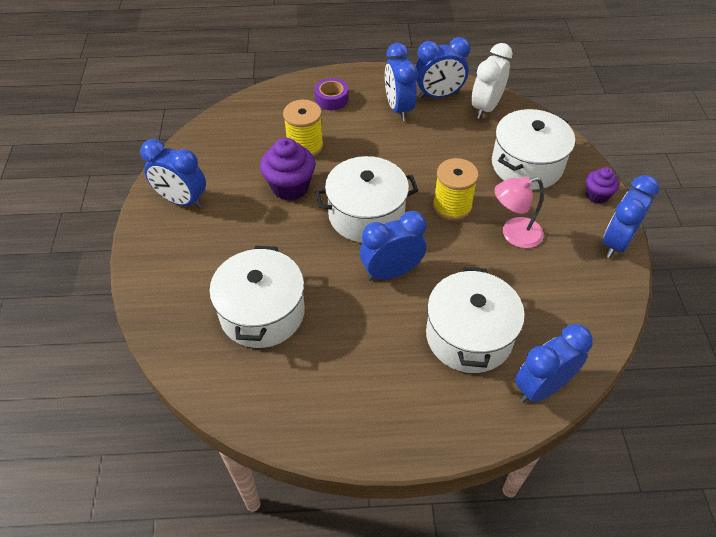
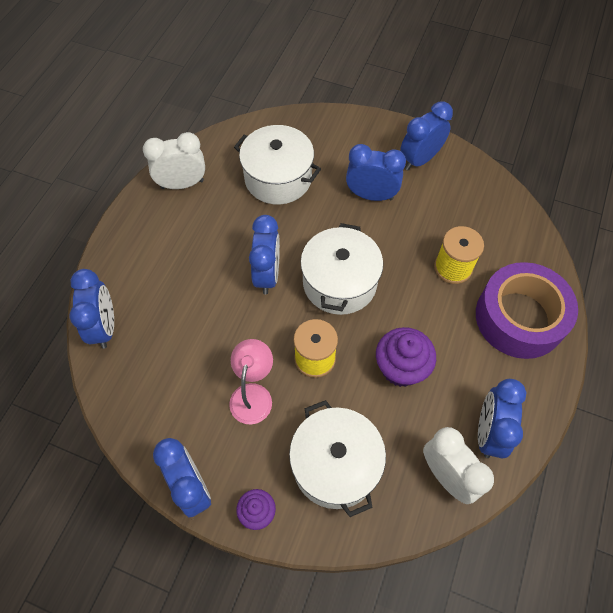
camera: 115 degrees right, 10 degrees up
purple cupcake [260,138,315,201] -> purple cupcake moved to [376,327,436,387]
purple tape [314,78,348,110] -> purple tape [476,262,578,359], size x2.26
blue clock [385,43,417,121] -> blue clock moved to [346,144,406,201]
white pot [426,267,525,373] -> none
none -> white clock [143,132,205,189]

